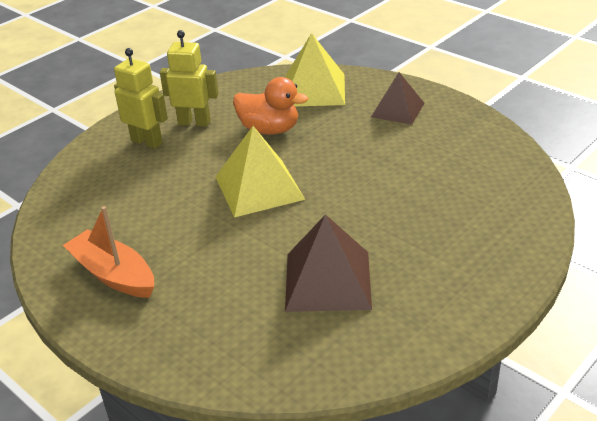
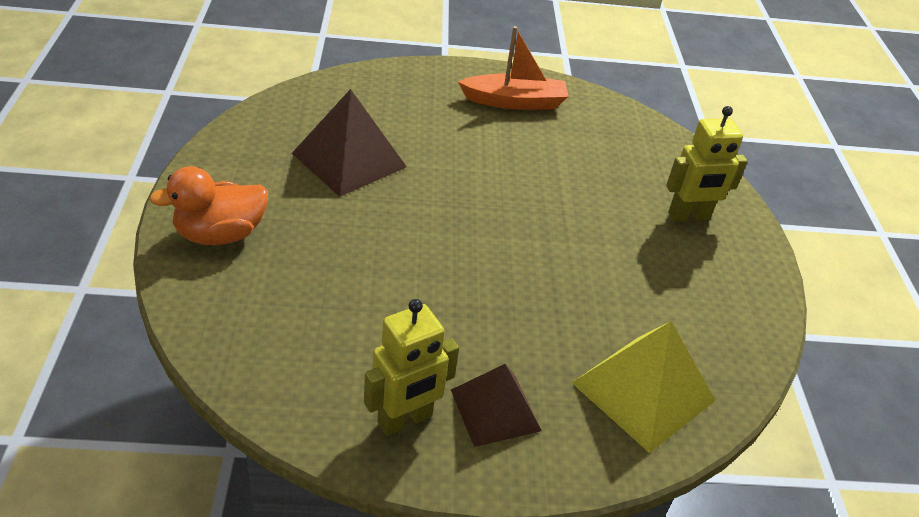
camera: 130 degrees right, 5 degrees up
yellow robot [160,30,219,127] -> yellow robot moved to [364,299,459,436]
yellow pyramid [216,126,305,218] -> none
orange duck [233,77,308,135] -> orange duck moved to [149,166,268,245]

